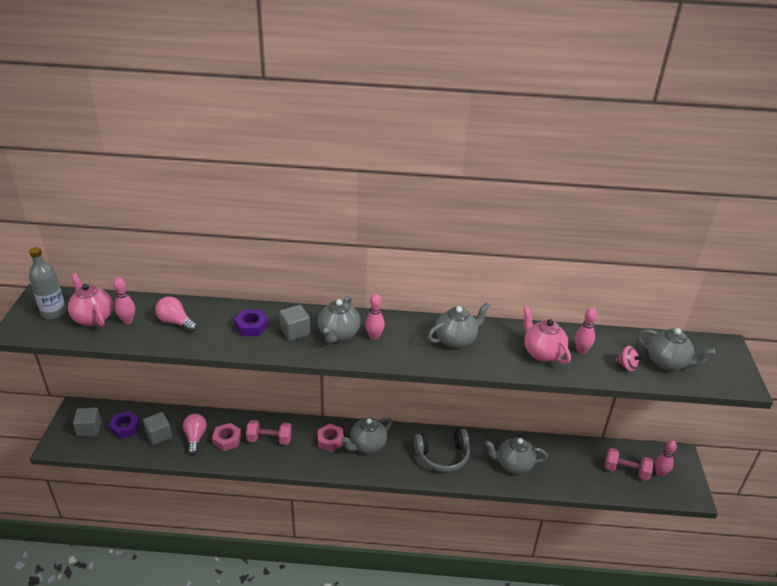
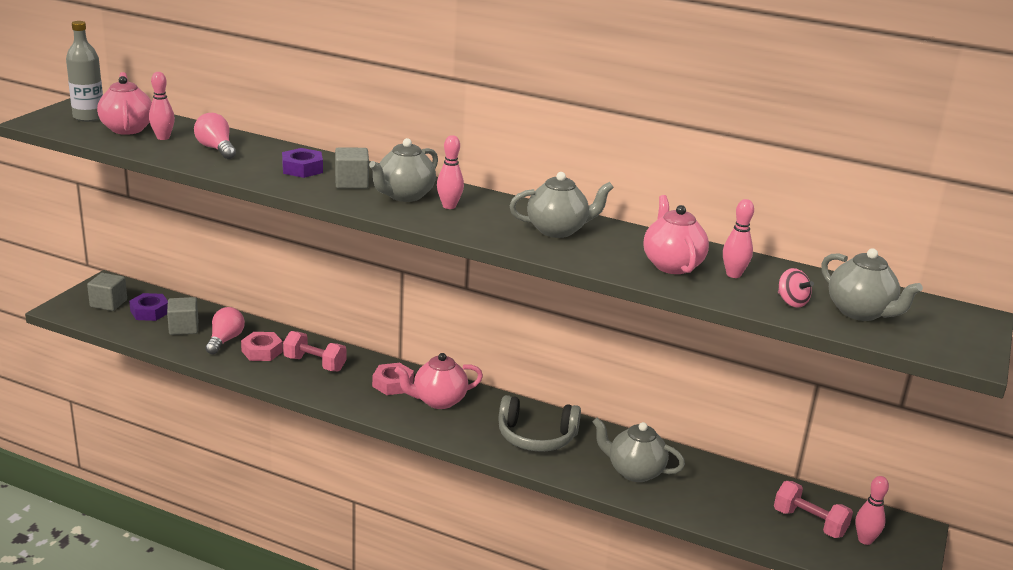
camera: 20 degrees right, 10 degrees down
grey teapot [341,417,392,454] -> pink teapot [395,353,483,409]

